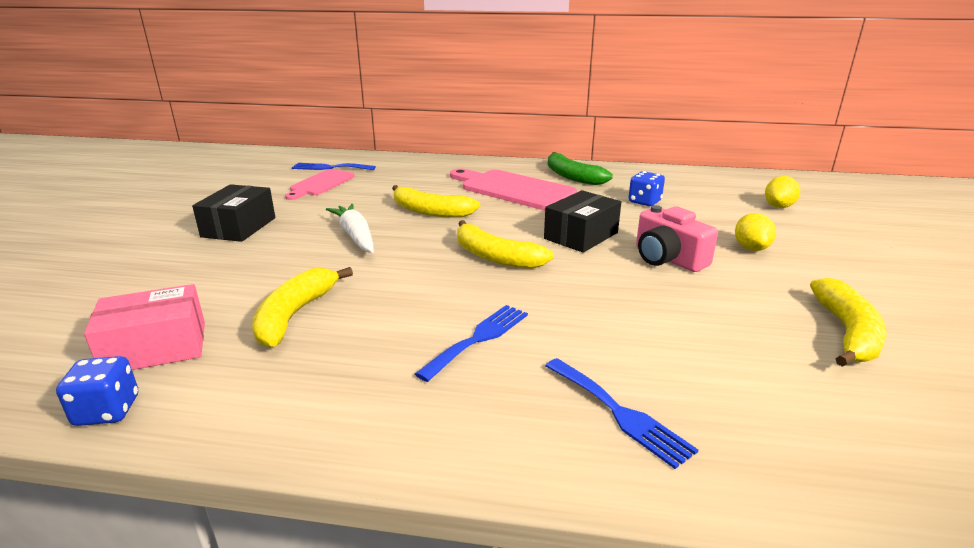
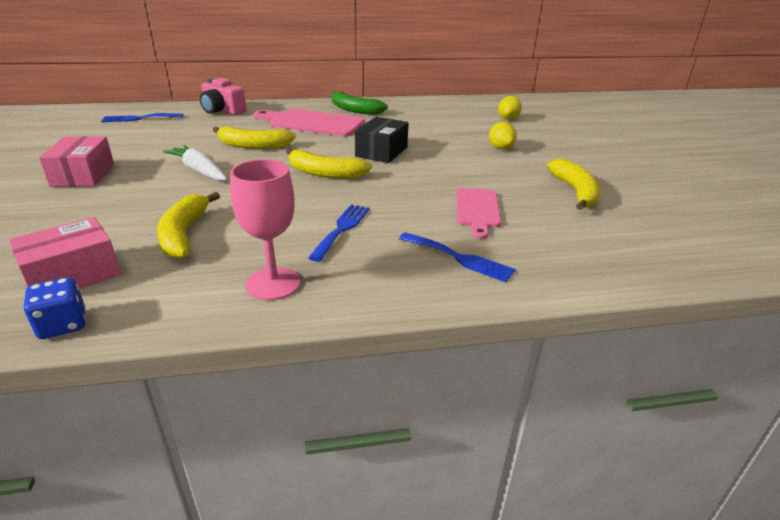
camera: 20 degrees left, 5 degrees up
black box [192,184,275,242] -> pink box [39,136,114,187]
pink cutting board [285,169,355,200] -> pink cutting board moved to [456,188,501,239]
blue dice [628,171,665,206] -> none
pink camera [636,205,718,272] -> pink camera moved to [200,78,246,115]
none -> pink goblet [230,159,301,300]

